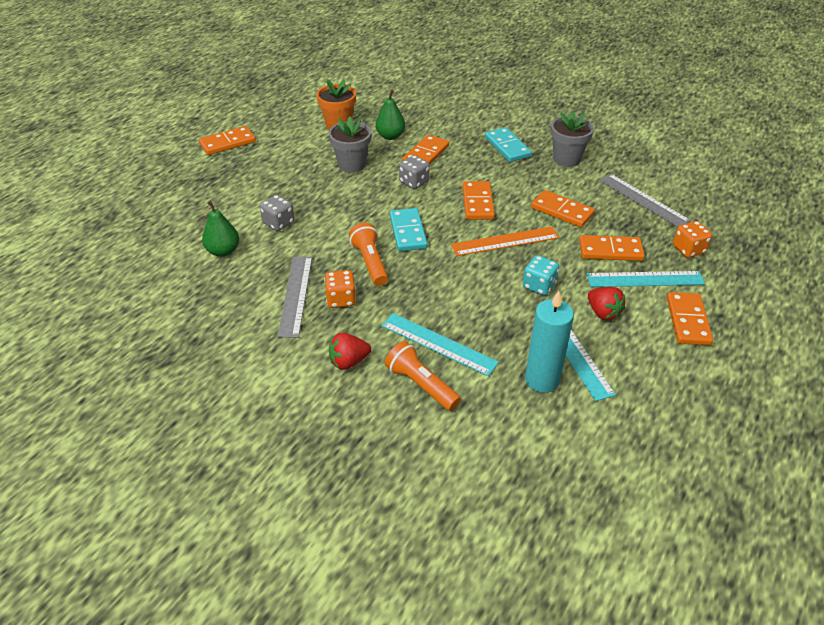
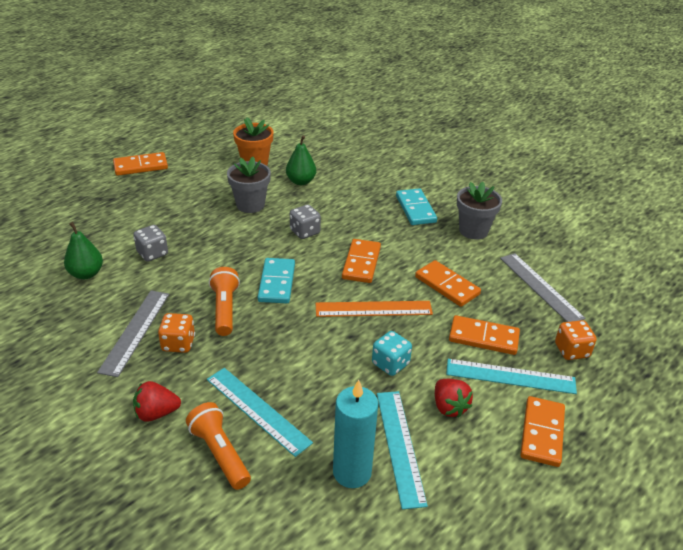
camera: 10 degrees right, 5 degrees down
orange domino [402,135,449,165] -> none

